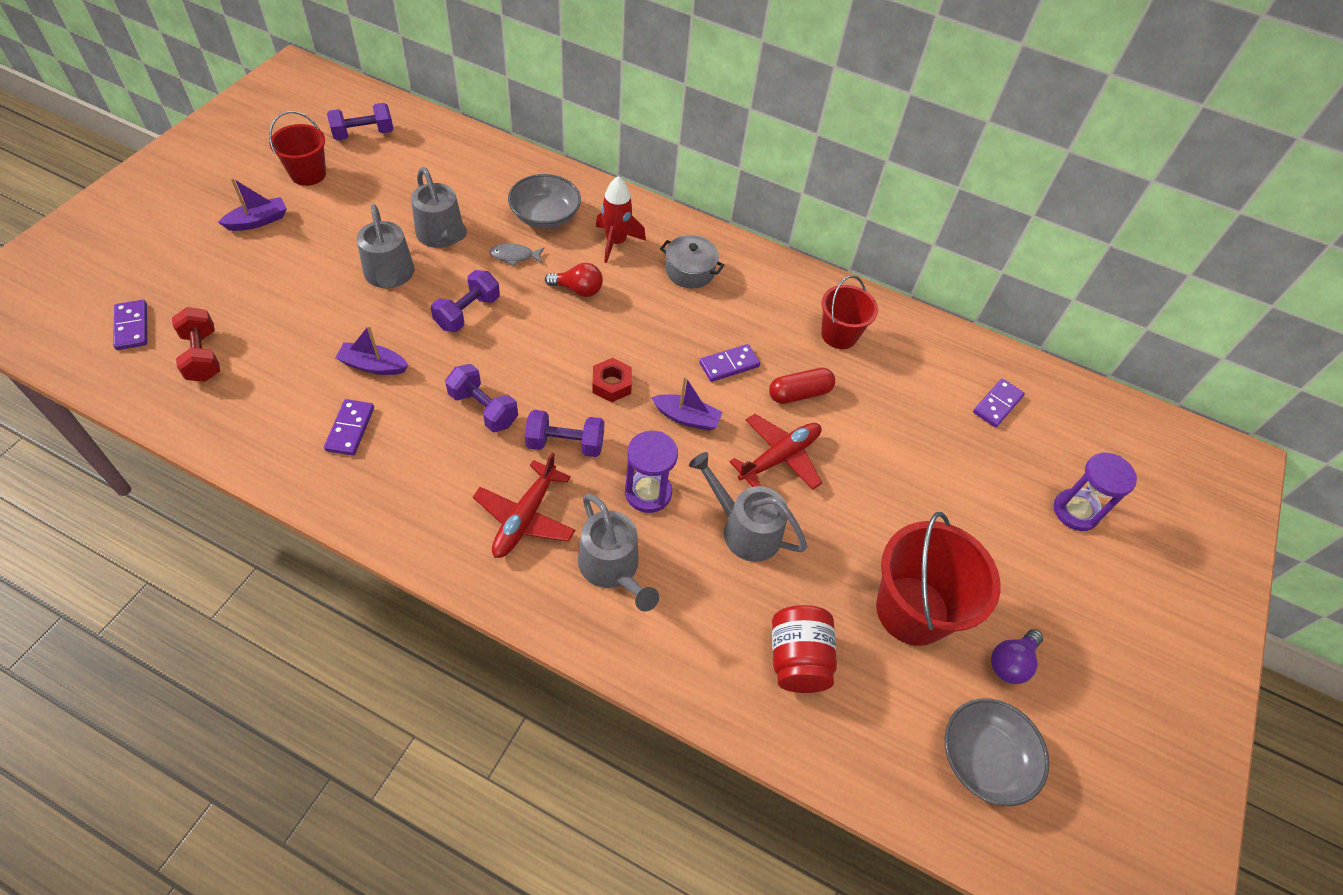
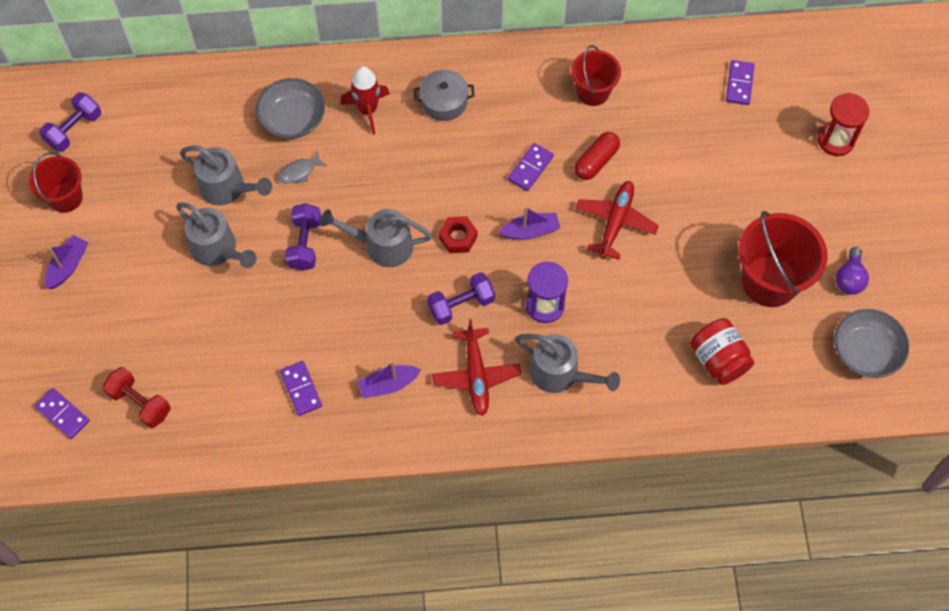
camera: 25 degrees left, 10 degrees up
purple boat [335,325,408,375] -> purple boat moved to [357,361,421,398]
purple dumbbell [445,364,518,432] -> none
red light bulb [545,263,603,297] -> none
grey watering can [689,452,807,562] -> grey watering can moved to [320,209,432,267]
purple hourglass [1054,453,1137,531] -> red hourglass [818,93,869,156]

